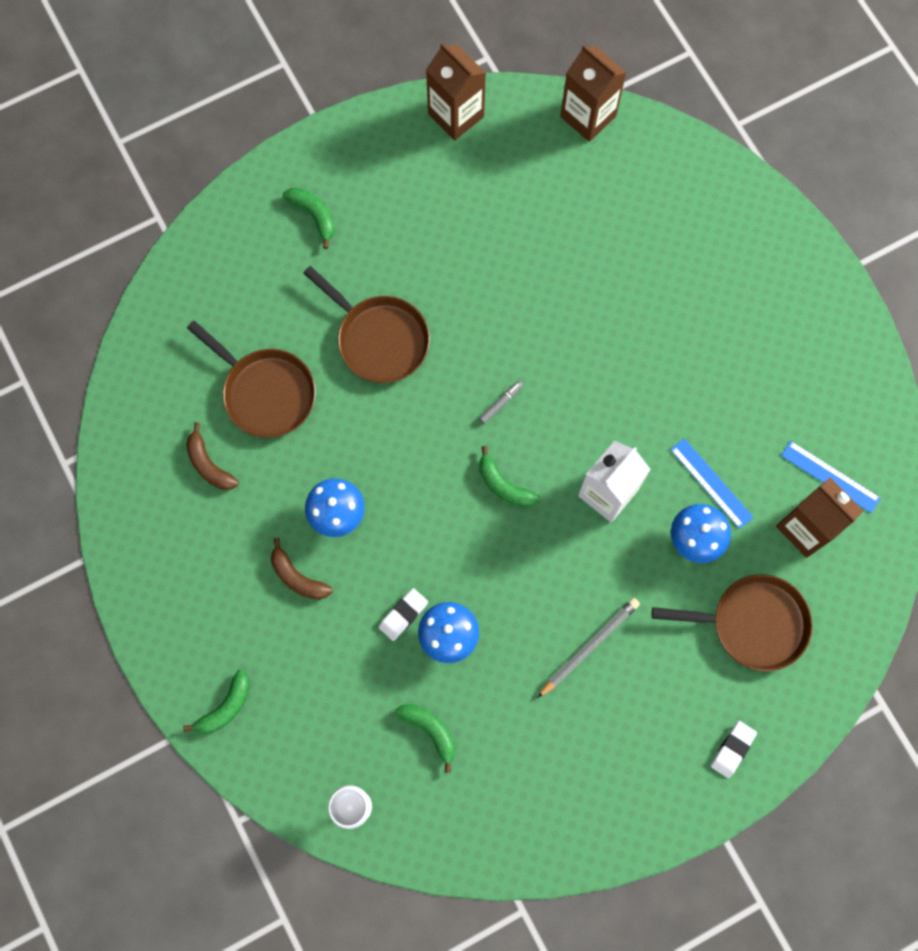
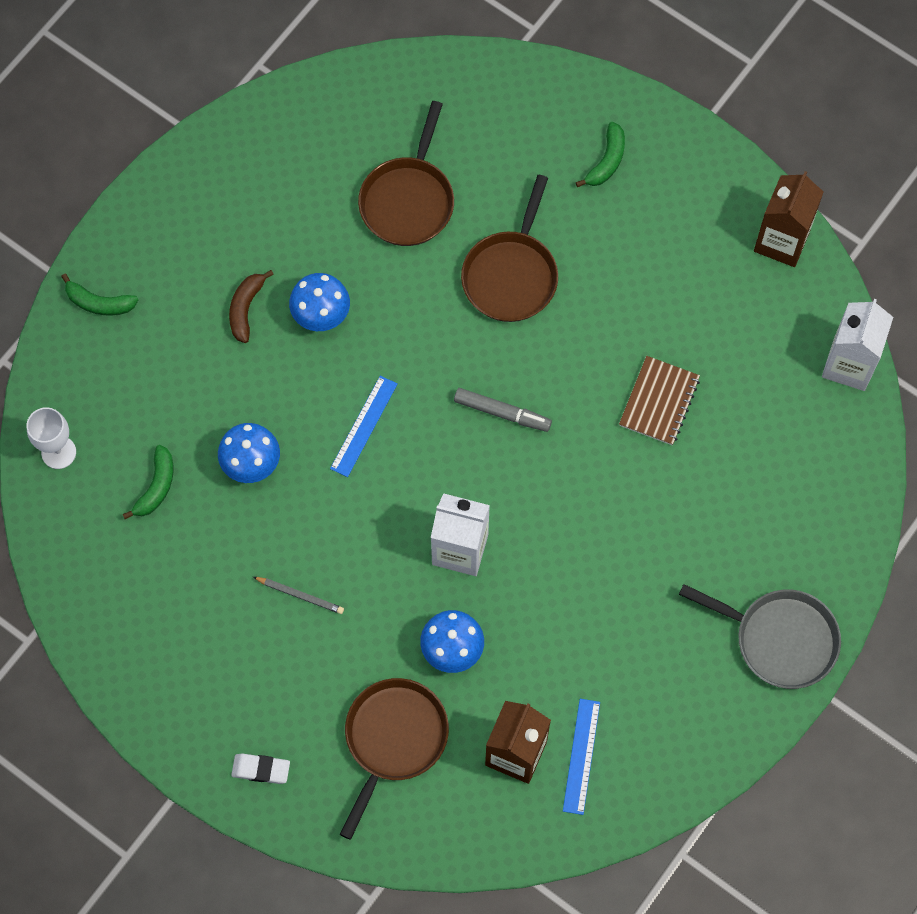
camera: 65 degrees right, 5 degrees down
brown banana [186,422,239,490] -> none
white eraser [378,588,428,641] -> none
grey marker [479,381,523,424] -> grey marker [454,388,552,432], size x1.66
green banana [480,446,540,507] -> none
grey pencil [537,598,640,698] -> grey pencil [253,577,344,614], size x0.67
brown carton [560,45,627,142] -> white carton [822,299,893,391]
brown pan [652,574,813,671] -> brown pan turned 135 degrees counterclockwise [340,678,449,840]
blue ruler [670,438,754,529] -> blue ruler moved to [330,376,397,477]
none -> brown notebook [619,356,700,445]
none -> grey pan [679,584,841,689]

